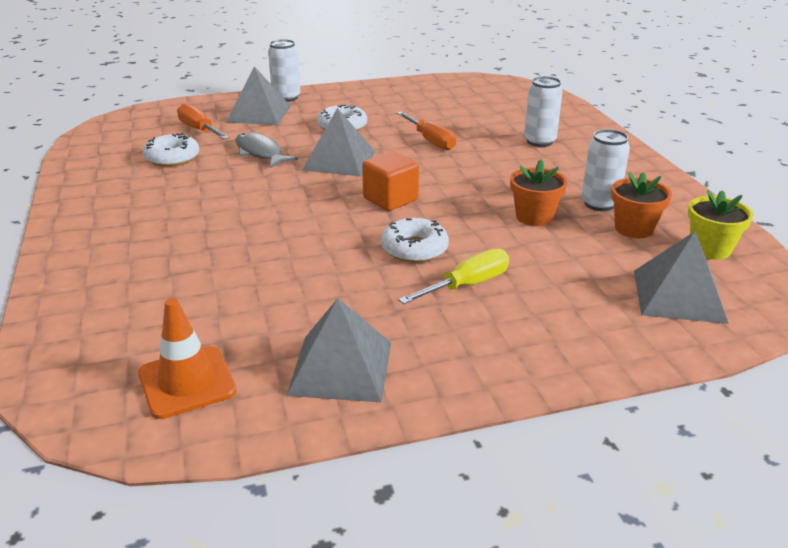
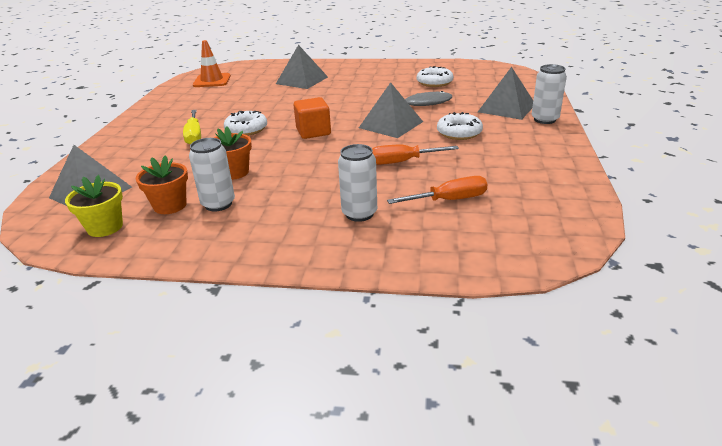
camera: 115 degrees right, 0 degrees up
orange screwdriver [177,104,229,139] -> orange screwdriver moved to [387,176,487,204]
grey pyramid [286,298,391,402] -> grey pyramid moved to [276,45,328,89]

